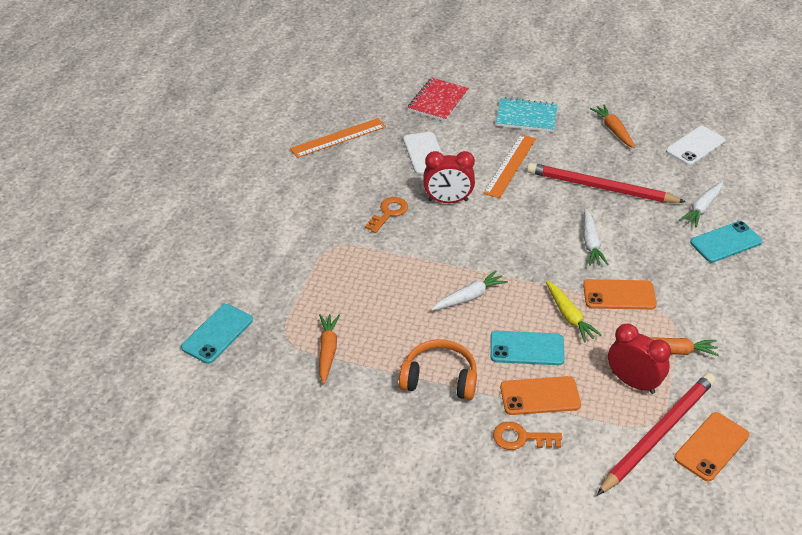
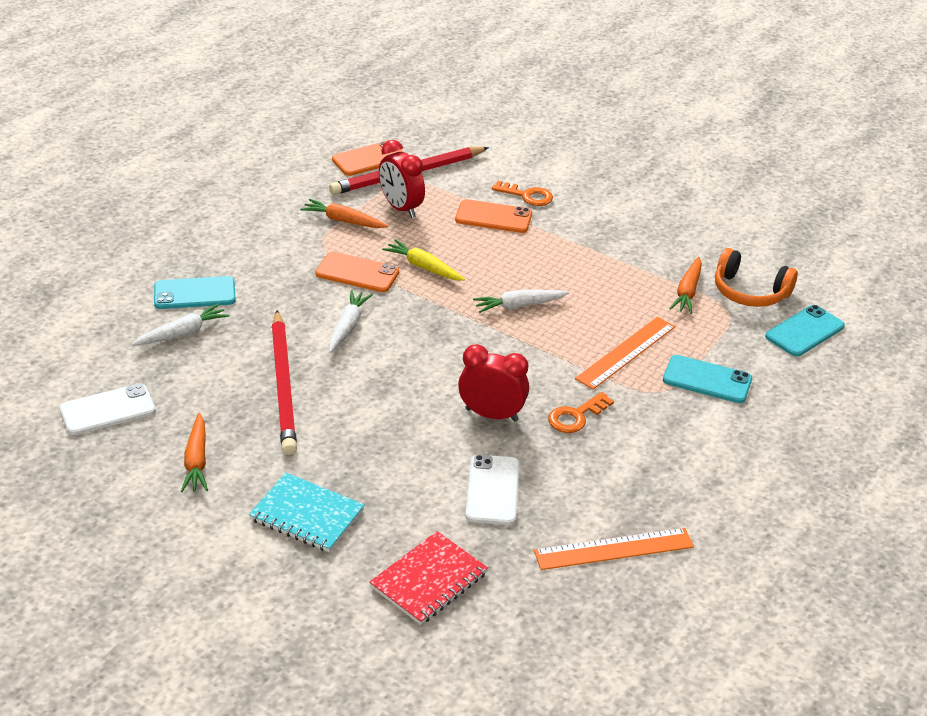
camera: 165 degrees left, 5 degrees down
orange headphones [399,339,477,400] -> orange headphones moved to [715,248,798,307]
orange ruler [484,134,536,198] -> orange ruler moved to [575,317,675,390]
turquoise phone [490,331,565,365] -> turquoise phone moved to [663,355,752,403]
red pencil [527,163,686,203] -> red pencil turned 45 degrees clockwise [272,310,297,455]
yellow carrot [546,280,602,342] -> yellow carrot turned 45 degrees counterclockwise [382,239,465,281]

